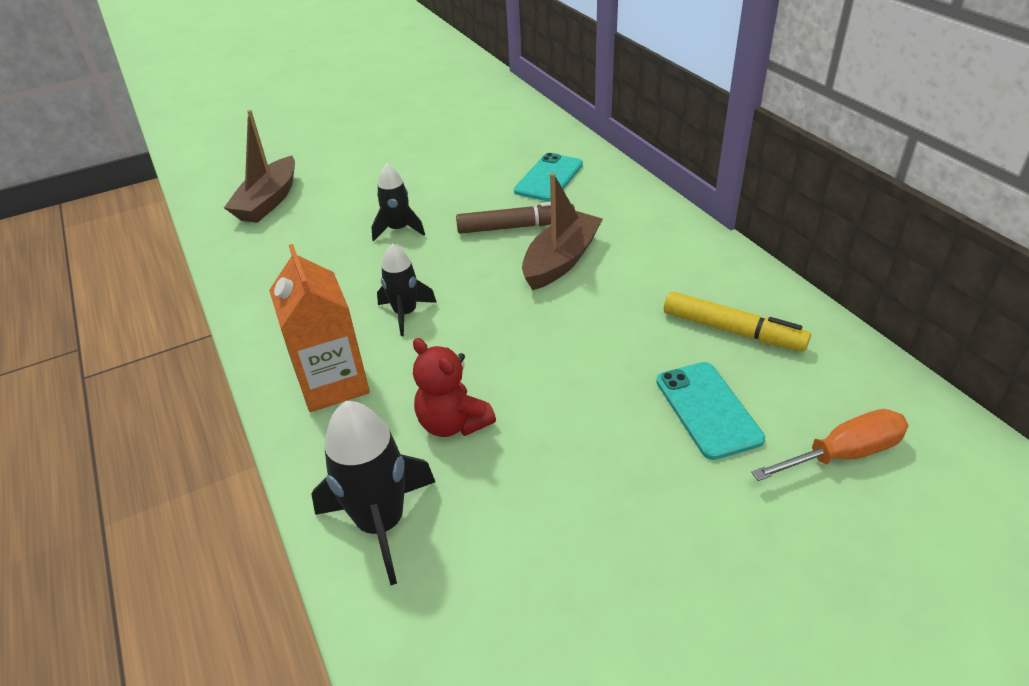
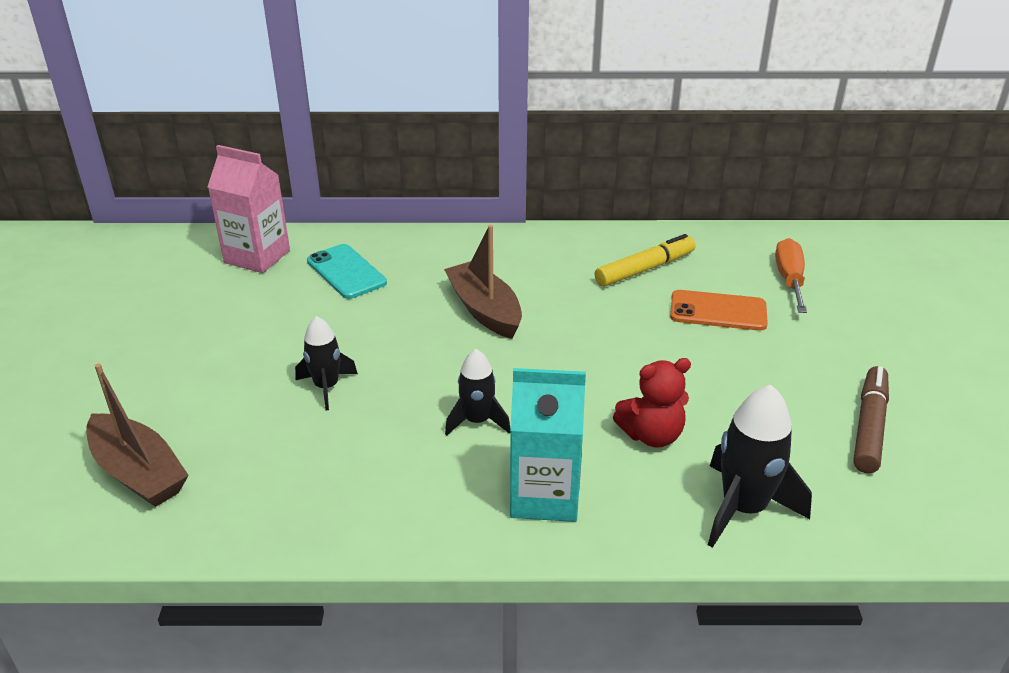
camera: 65 degrees left, 5 degrees down
orange carton [269,244,370,412] -> turquoise carton [510,368,586,522]
brown marker [456,202,575,234] -> brown marker moved to [853,366,889,473]
turquoise phone [656,362,765,460] -> orange phone [670,290,768,331]
none -> pink carton [208,145,290,273]

